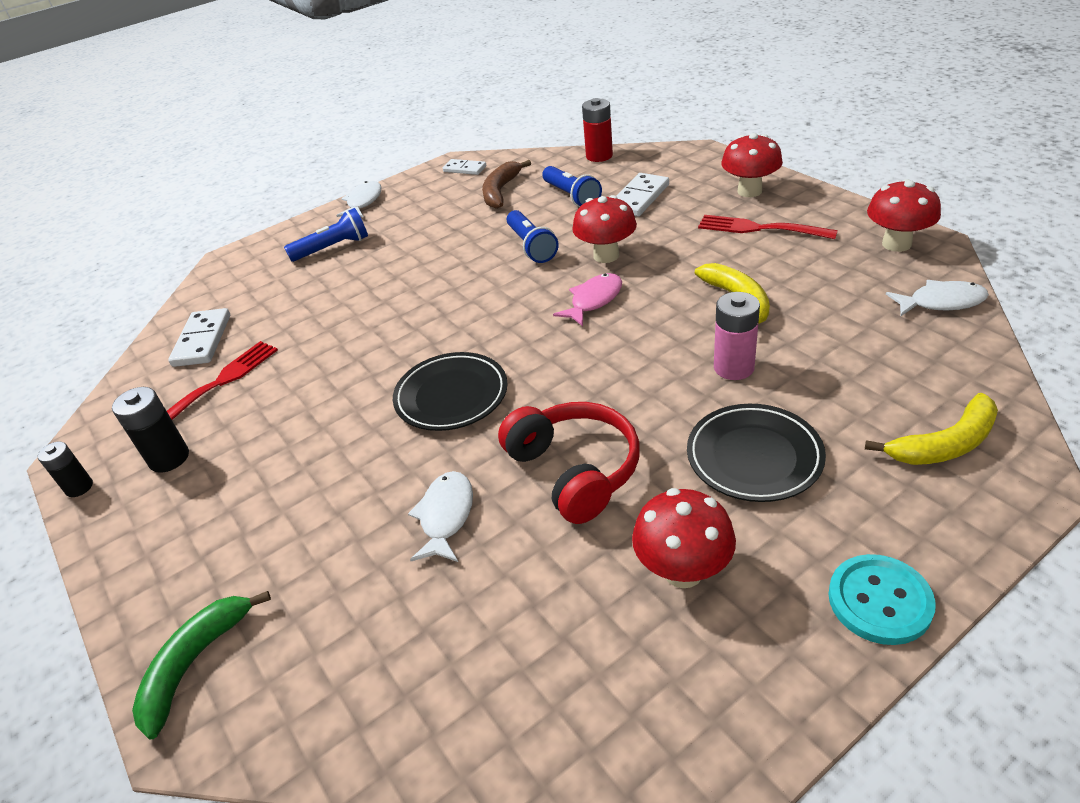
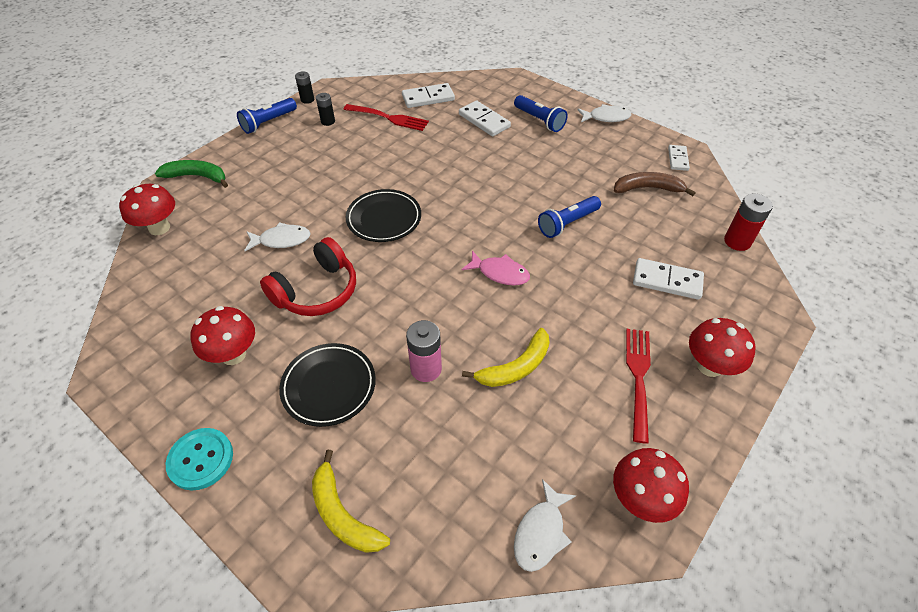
camera: 70 degrees right, 10 degrees up
black battery [112,387,189,473] -> black battery [316,93,335,126], size x0.65
blue flashlight [542,166,602,207] -> blue flashlight moved to [237,98,297,134]
red mushroom [572,195,637,263] -> red mushroom moved to [119,184,175,235]
white fish [886,280,989,316] -> white fish turned 45 degrees clockwise [514,479,577,572]
none -> white domino [459,101,511,137]

